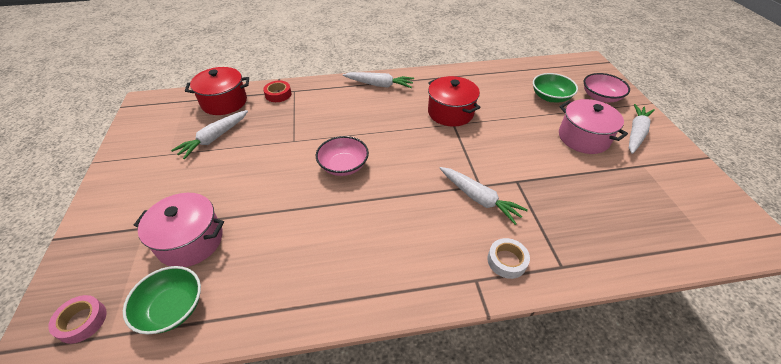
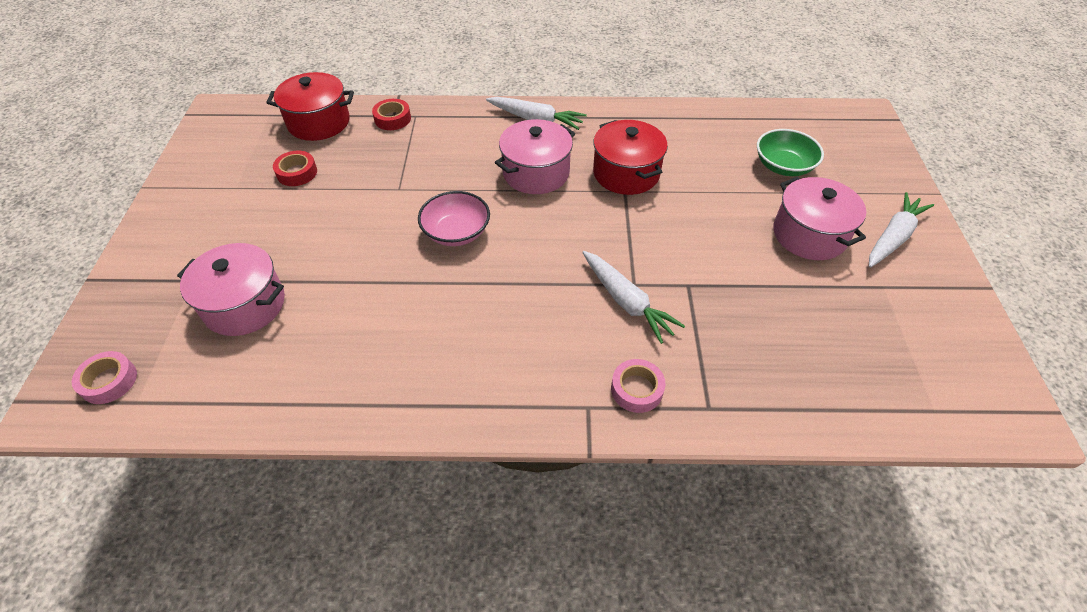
camera: 10 degrees right, 5 degrees up
green bowl [123,266,201,334] -> none
white carrot [171,110,248,159] -> red tape [273,151,317,186]
white tape [487,238,530,279] -> pink tape [611,359,666,413]
pink bowl [583,73,630,102] -> none
none -> pink pot [495,119,575,194]

